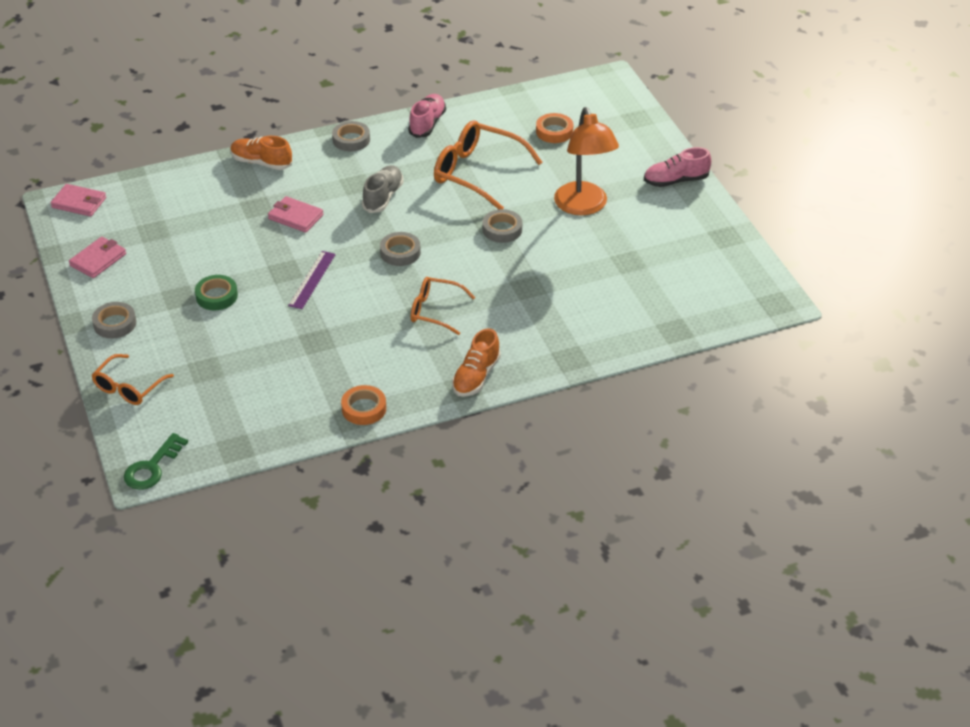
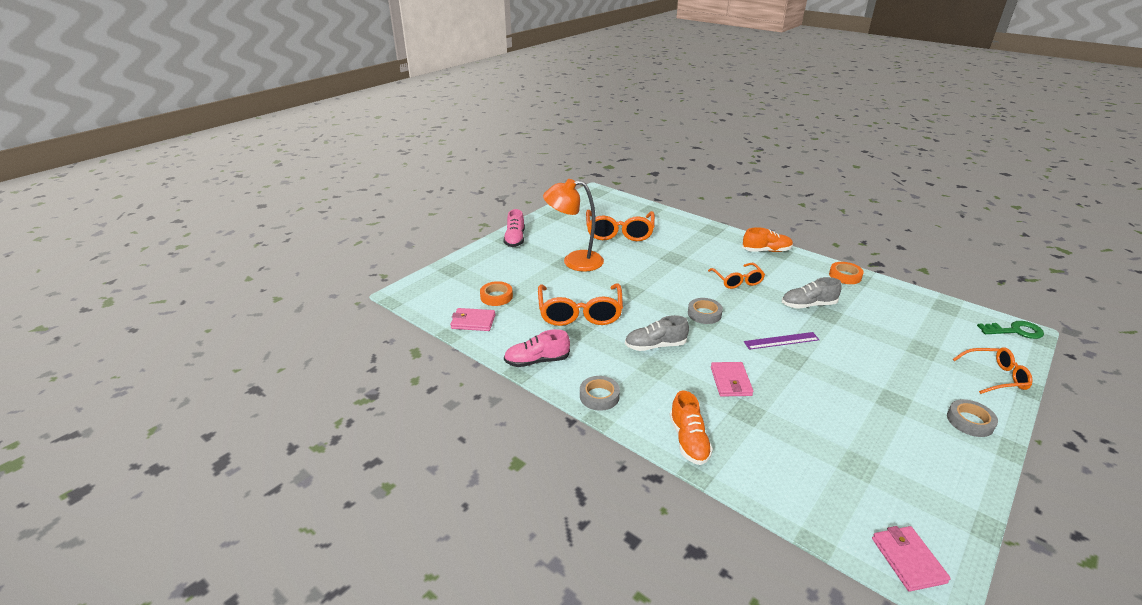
camera: 120 degrees left, 10 degrees down
pink wallet [69,237,126,278] -> pink wallet moved to [450,308,496,331]
green tape [195,275,238,311] -> none
grey tape [482,209,522,243] -> none
orange lamp [554,107,619,215] -> orange lamp turned 135 degrees counterclockwise [543,179,604,272]
pink shoe [644,147,711,187] -> pink shoe turned 45 degrees clockwise [504,209,525,247]
none -> orange glasses [586,210,655,241]
none -> grey shoe [782,277,842,309]

